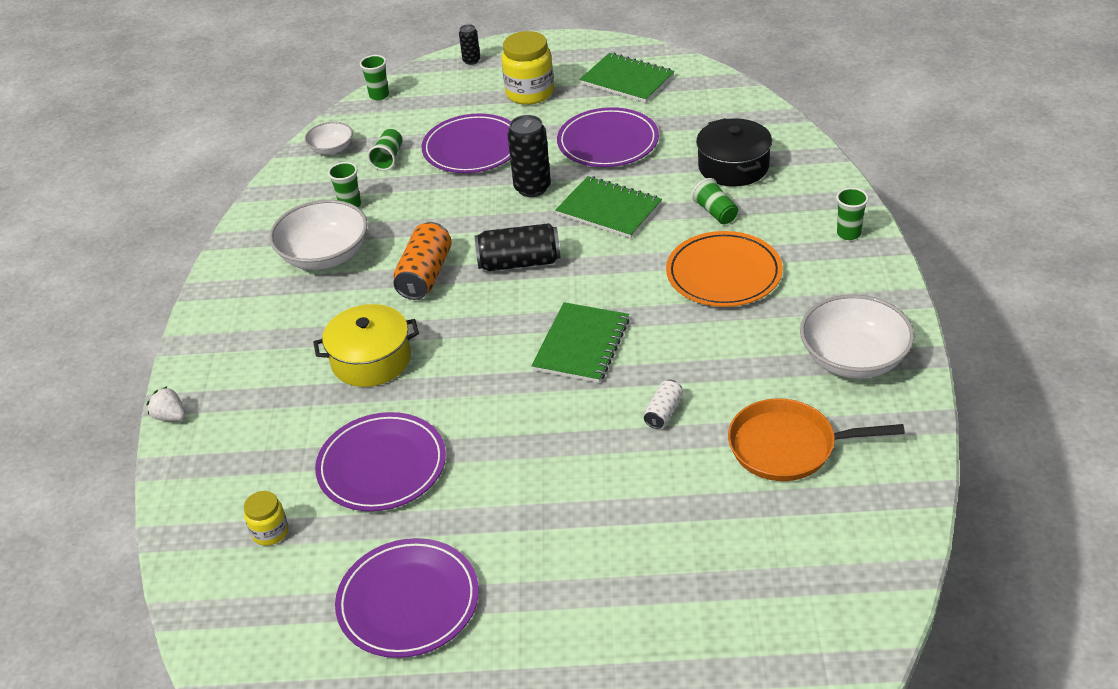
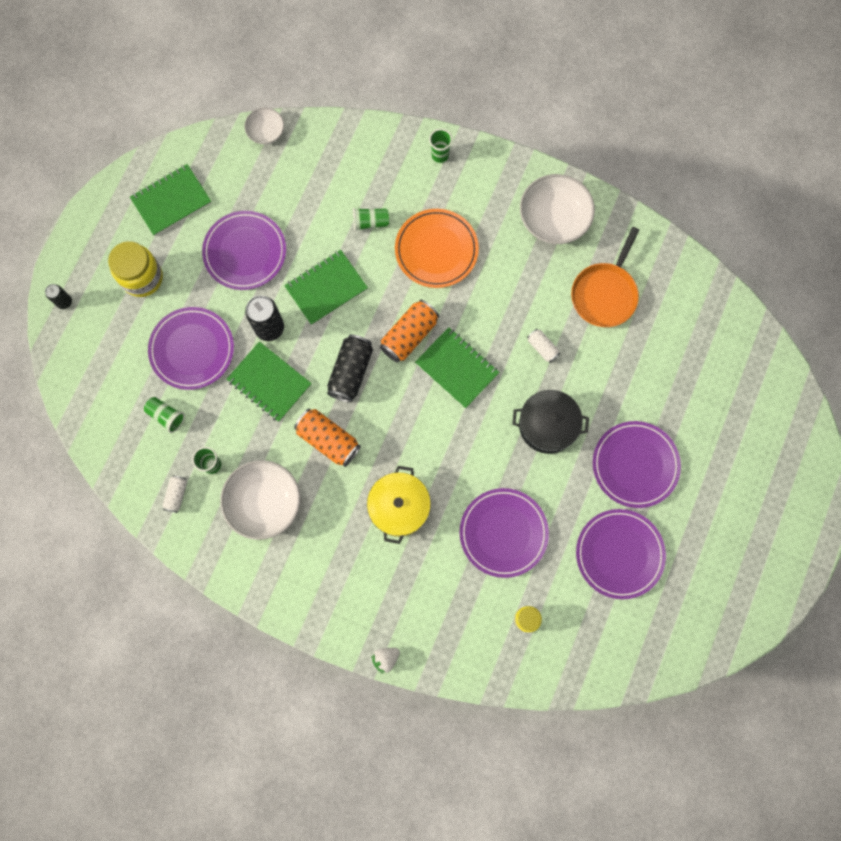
camera: 70 degrees left, 35 degrees up
white bowl [305,122,353,155] -> white bowl moved to [245,108,284,144]
green cup [360,55,389,100] -> none
black pot [696,118,772,187] -> black pot moved to [512,390,589,454]
none -> white can [163,475,187,513]
none -> green notebook [227,342,312,422]
none -> orange can [380,300,439,363]
none -> purple plate [593,421,681,508]

